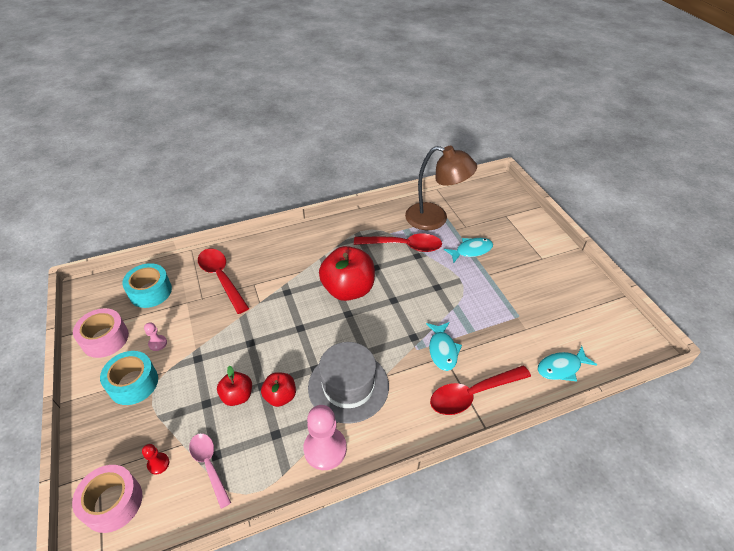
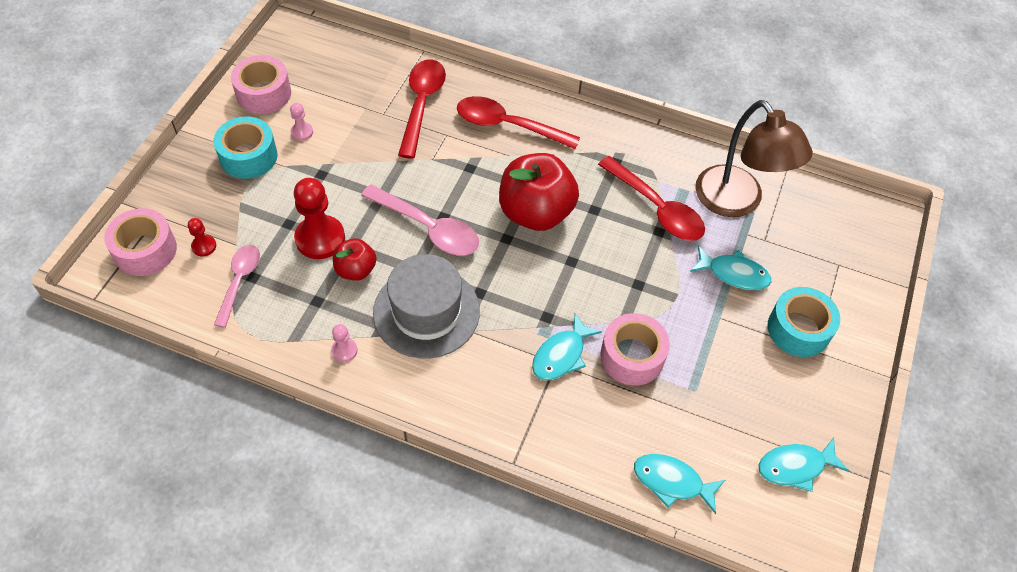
camera: 40 degrees right, 10 degrees up
turquoise tape [122,263,172,308] -> turquoise tape moved to [768,287,840,357]
red apple [217,366,252,406] -> red pawn [294,178,345,259]
pink pawn [303,405,347,470] -> pink pawn [331,324,357,362], size x0.48
red spoon [430,366,531,415] -> red spoon moved to [457,96,580,149]
none -> pink spoon [361,184,479,256]
none -> pink tape [600,313,670,386]
none -> turquoise fish [758,437,849,492]

